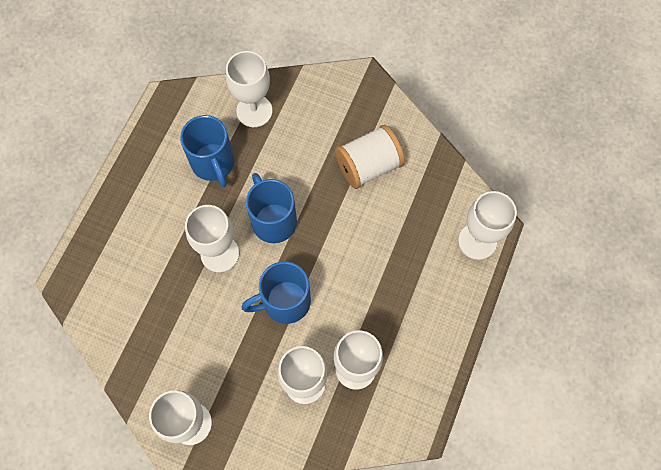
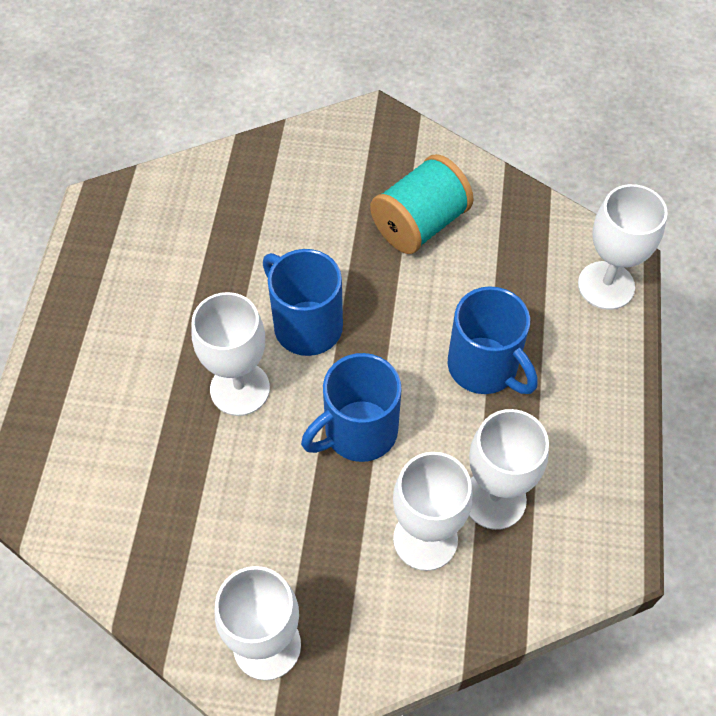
camera: 15 degrees left, 10 degrees down
blue mug [180,115,234,187] -> blue mug moved to [447,286,538,394]
white goblet [226,51,272,127] -> none
white spool [335,125,405,189] -> turquoise spool [370,154,474,254]

